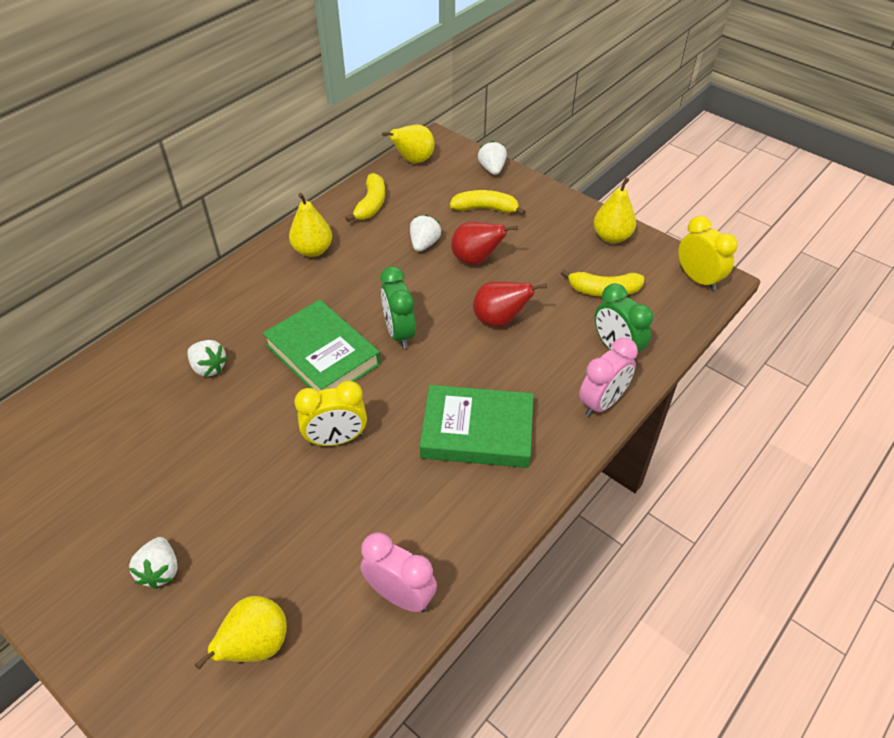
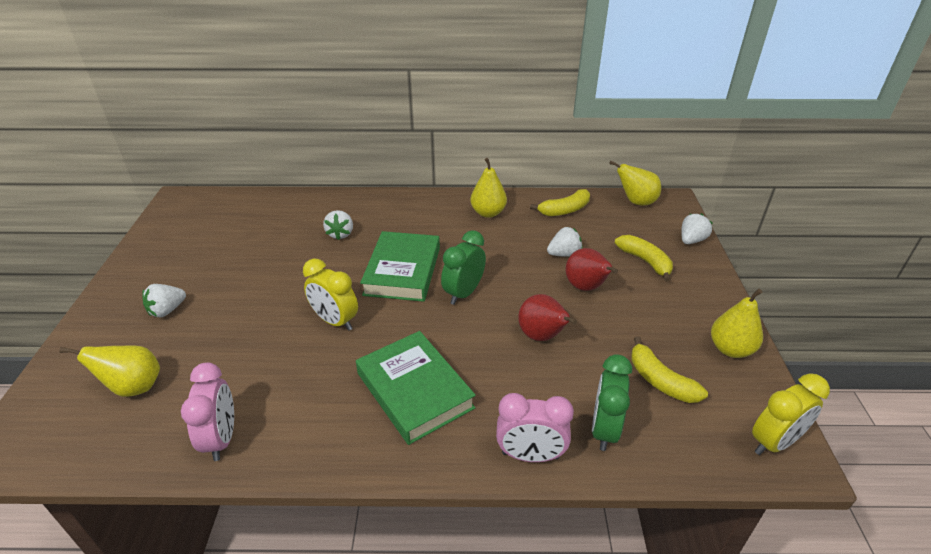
camera: 50 degrees right, 10 degrees down
yellow clock [678,216,738,291] -> yellow clock turned 45 degrees clockwise [752,373,830,455]

